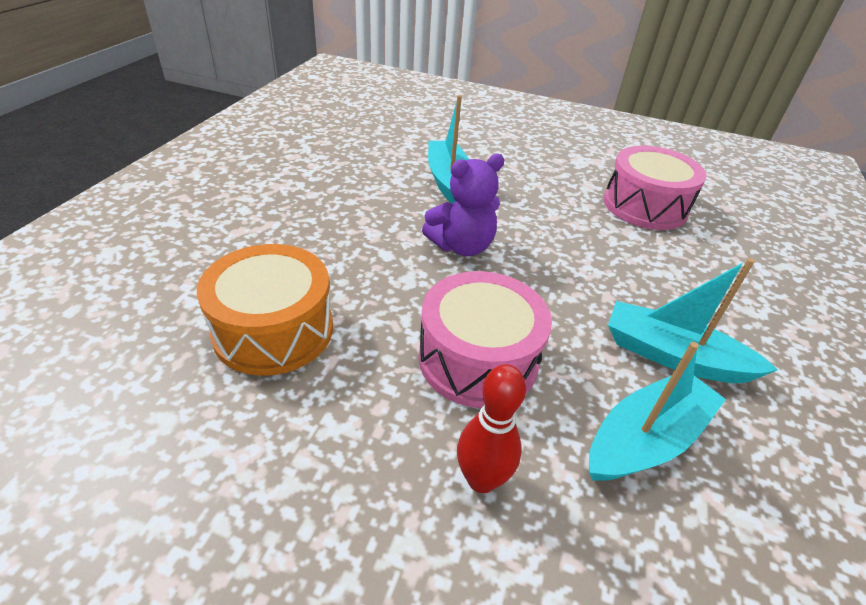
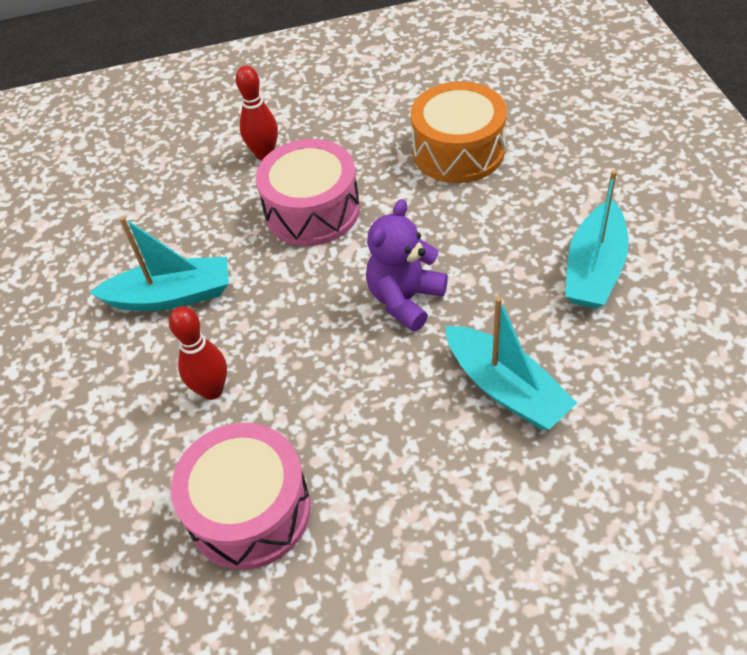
camera: 155 degrees right, 10 degrees up
turquoise boat [589,342,726,481] -> turquoise boat moved to [565,170,629,309]
none -> red bowling pin [169,306,227,400]

